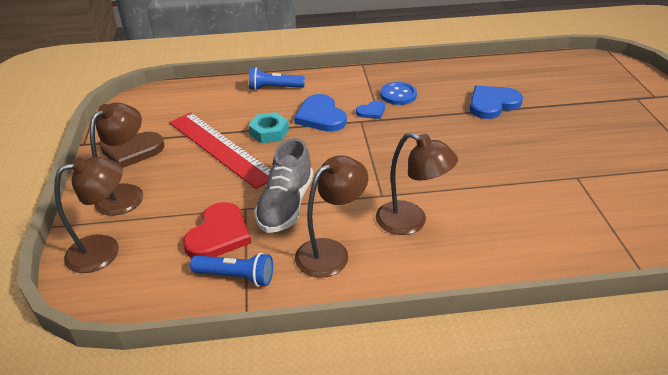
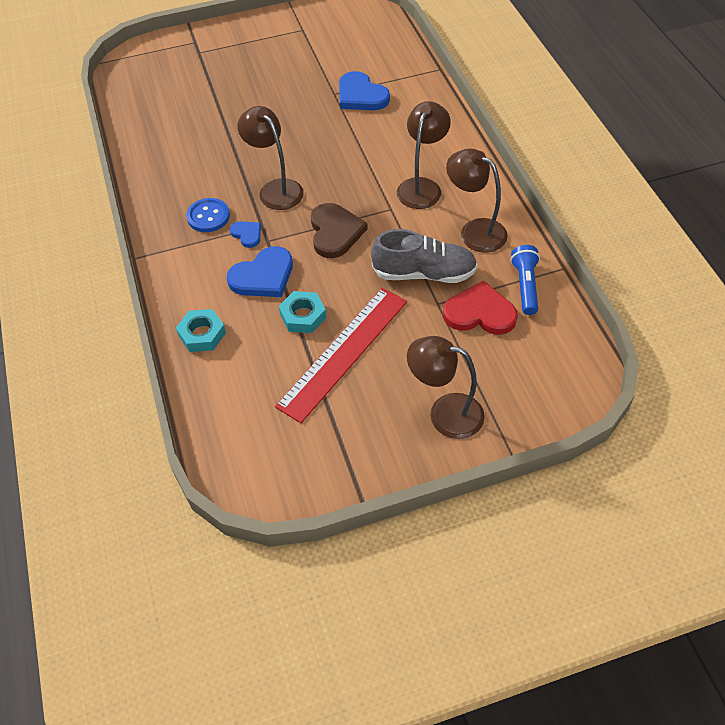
camera: 100 degrees left, 15 degrees up
brown lamp [54,157,123,273] -> brown lamp moved to [237,106,304,210]
brown heart [99,132,164,168] -> brown heart moved to [311,203,368,258]
blue flashlight [249,67,305,90] -> turquoise nut [176,309,226,352]
blue heart [470,86,523,119] -> blue heart moved to [339,71,390,110]

